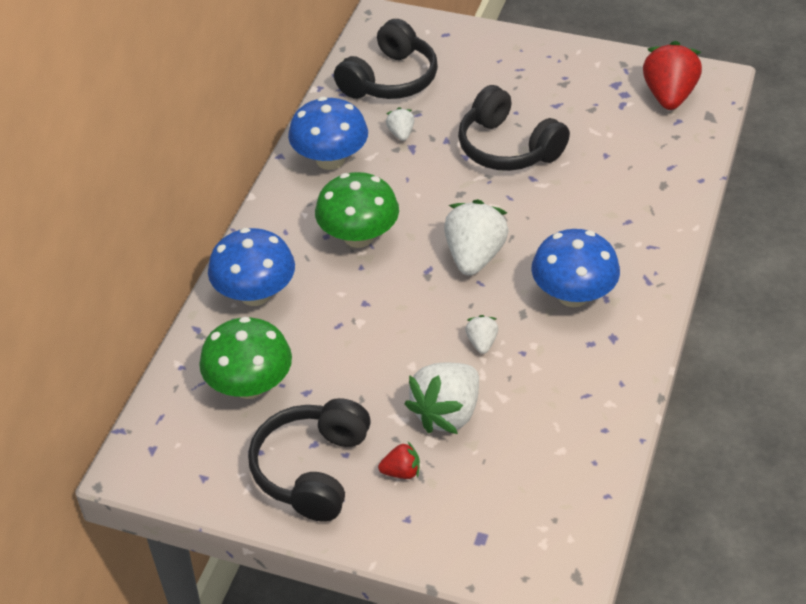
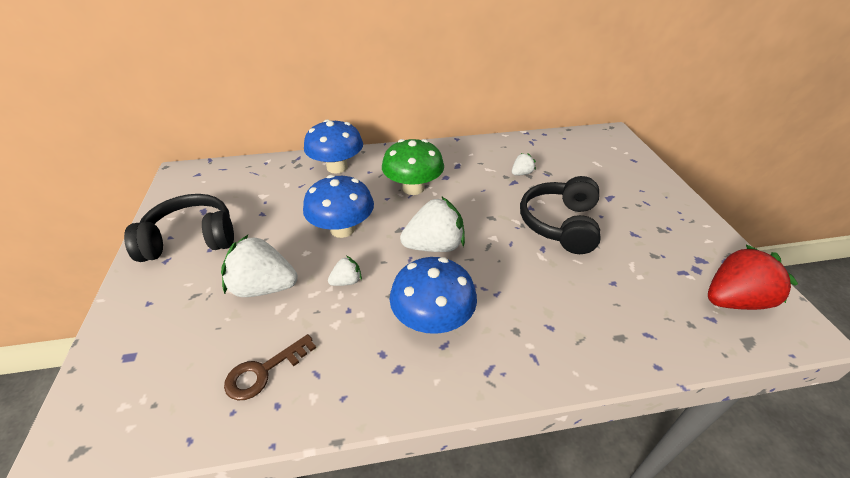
camera: 60 degrees right, 5 degrees down
green mushroom [199,317,292,399] -> none
blue mushroom [288,97,368,170] -> blue mushroom moved to [303,175,374,238]
black headphones [334,19,438,99] -> none
red strawberry [378,442,420,479] -> none
none -> brown key [224,334,316,400]

